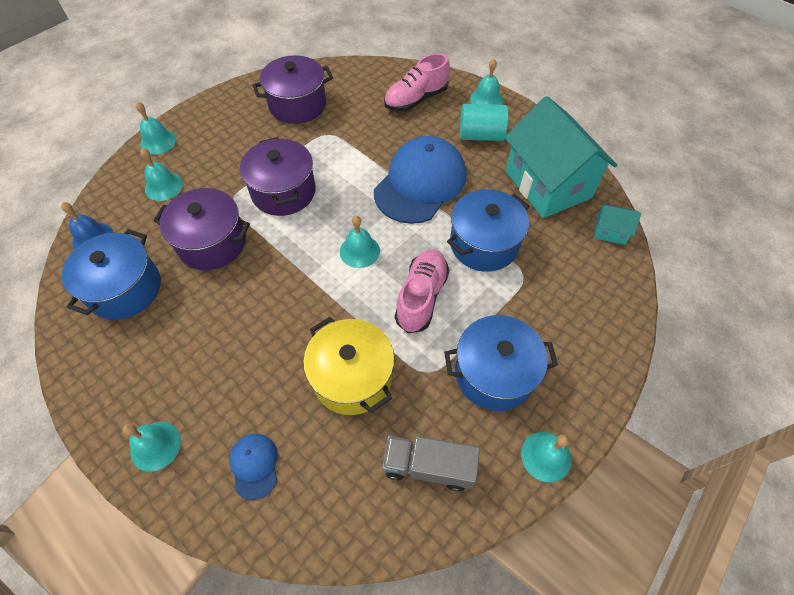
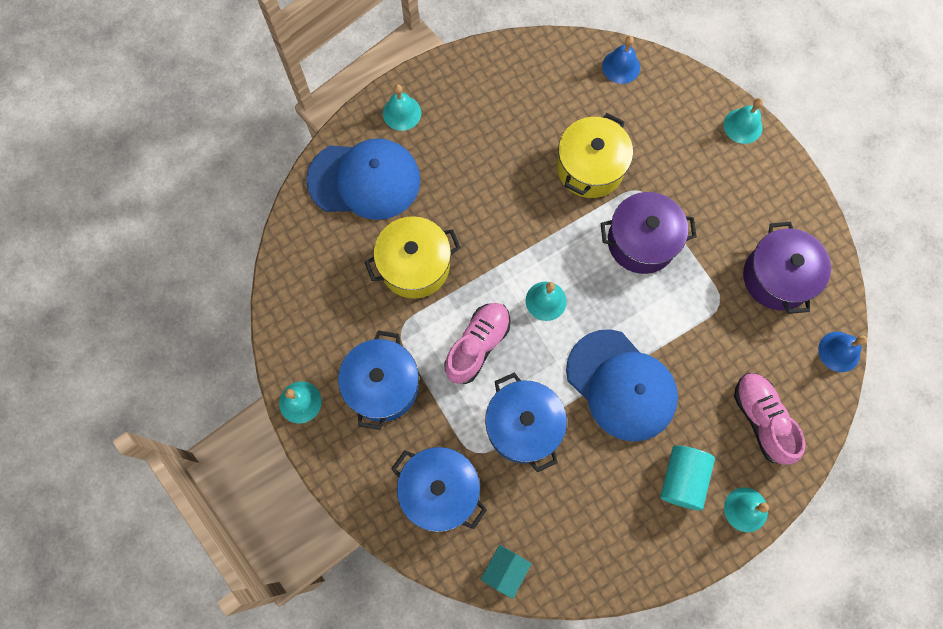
camera: 105 degrees right, 15 degrees up
blue pot [62,229,161,320] -> blue pot moved to [391,447,487,532]
turquoise bell [140,148,183,201] -> none
purple pot [153,188,250,270] -> yellow pot [557,113,633,198]
blue cap [229,434,278,500] -> blue cap [306,138,421,220], size x2.24
grey truck [382,436,480,492] -> none
pink shoe [395,249,449,333] -> pink shoe turned 90 degrees counterclockwise [444,303,511,384]
turquoise house [505,96,617,218] -> none
none -> blue bell [818,332,867,372]

